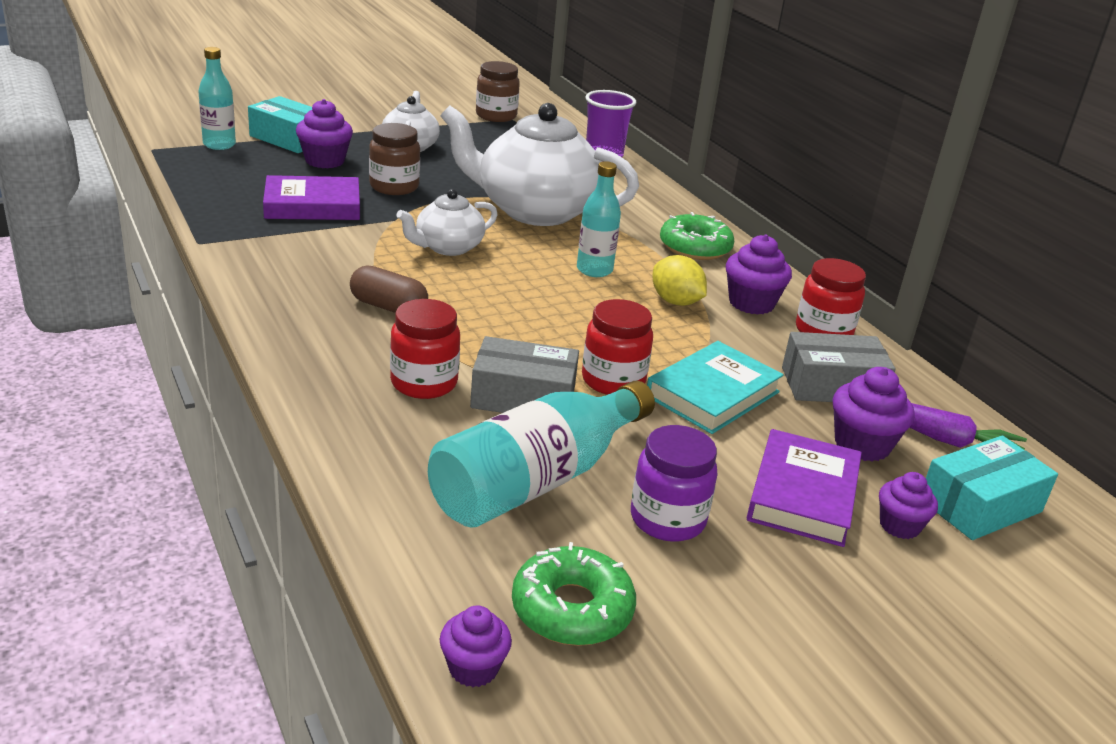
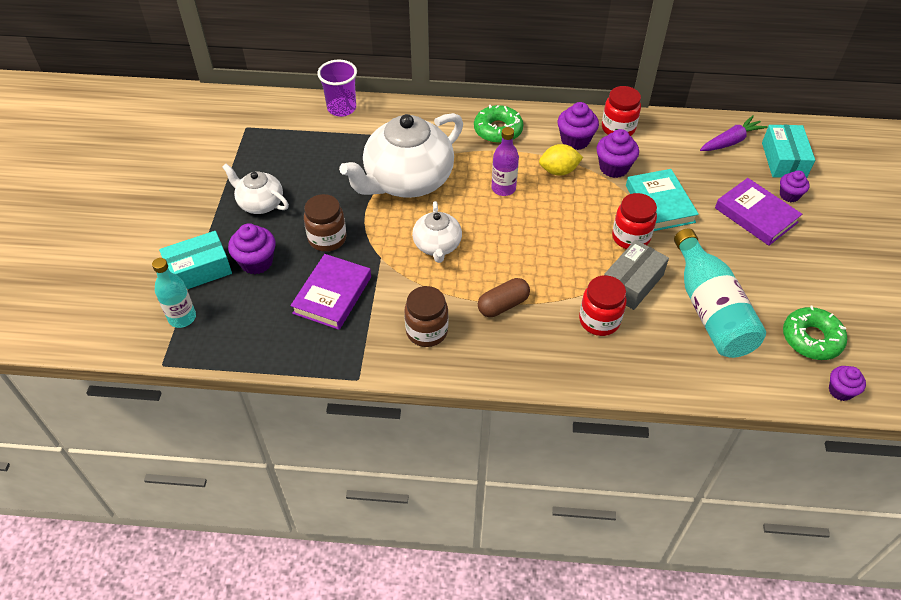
camera: 55 degrees left, 20 degrees up
brown jar [476,61,520,122] -> brown jar moved to [404,286,448,347]
turquoise bottle [577,161,621,277] -> purple bottle [492,127,519,196]
purple jar [631,425,718,542] -> none
grey box [782,332,895,402] -> none
purple cupcake [833,367,915,462] -> purple cupcake moved to [596,129,639,178]

